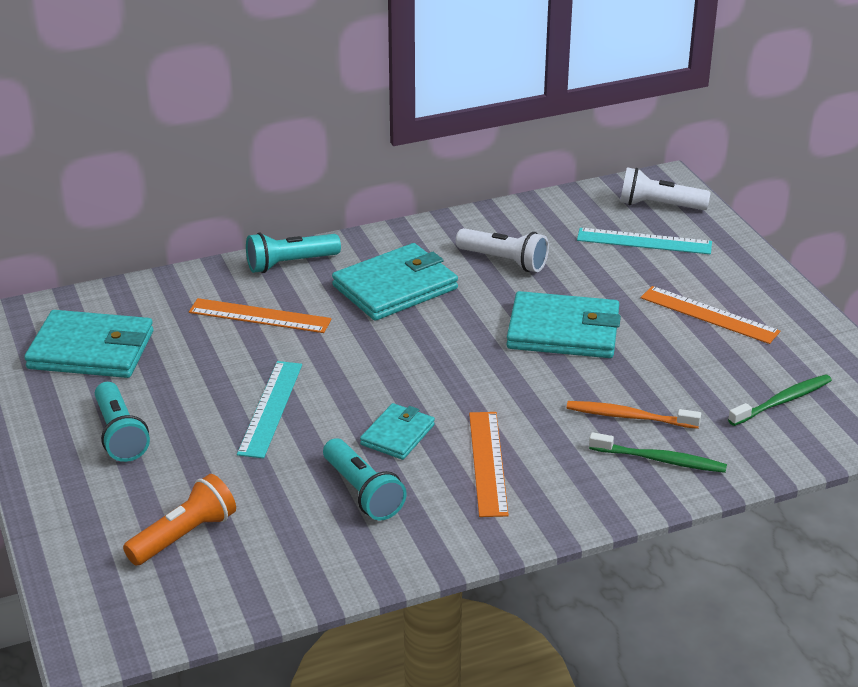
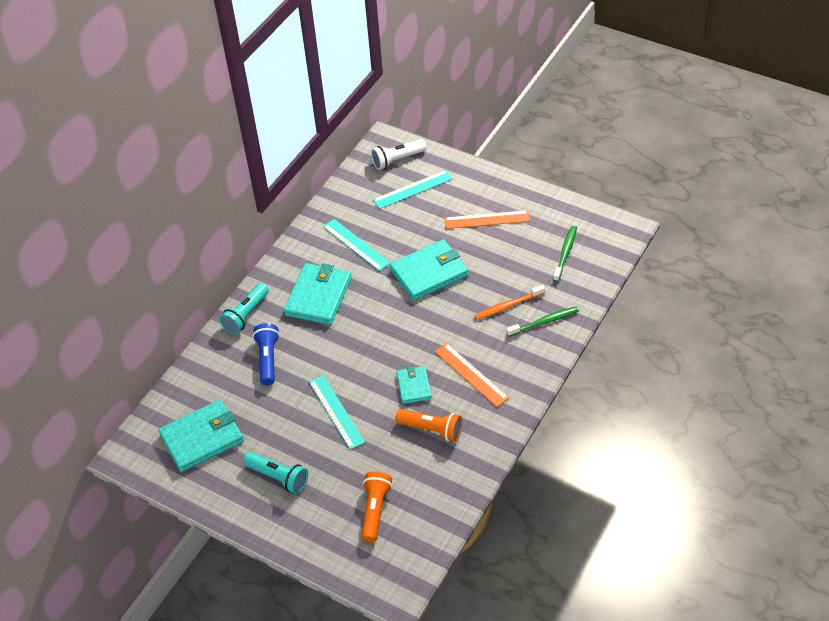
camera: 35 degrees left, 15 degrees up
orange ruler [189,298,332,333] -> blue flashlight [253,323,280,385]
turquoise flashlight [323,438,407,521] -> orange flashlight [395,409,462,442]
white flashlight [456,228,549,272] -> turquoise ruler [323,219,391,271]

